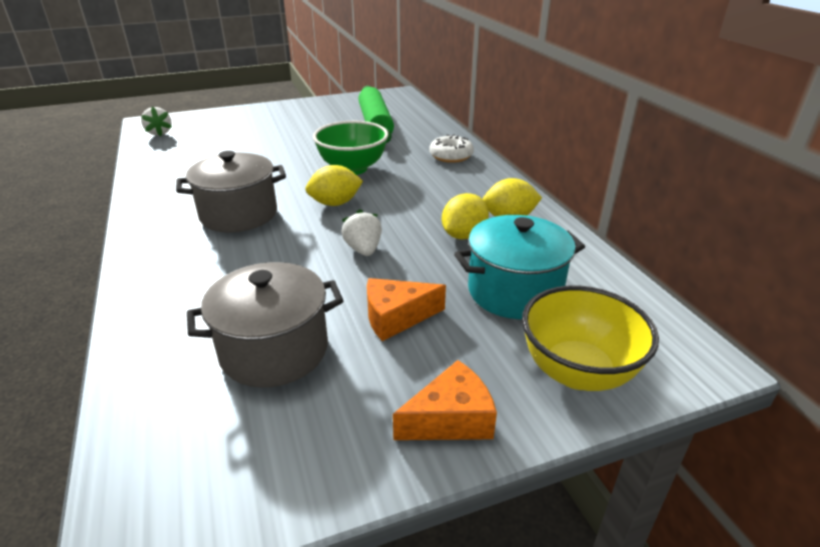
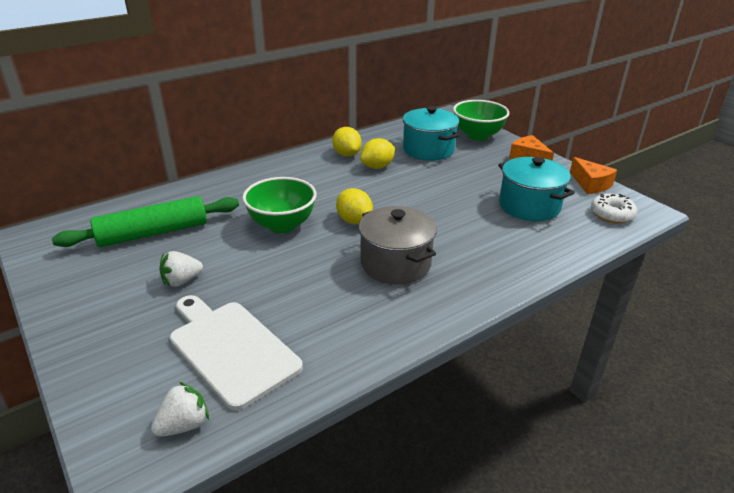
camera: 105 degrees left, 0 degrees up
grey pot [187,262,343,388] -> turquoise pot [498,157,575,221]
white strawberry [341,209,382,256] -> white strawberry moved to [160,251,203,287]
orange cheese [367,278,446,341] -> orange cheese moved to [570,157,617,194]
white donut [429,134,474,163] -> white donut moved to [591,194,637,223]
yellow lemon [442,193,489,239] -> yellow lemon turned 60 degrees counterclockwise [360,138,395,169]
yellow bowl [522,286,659,391] -> green bowl [453,100,510,141]
none -> white cutting board [170,295,303,411]

